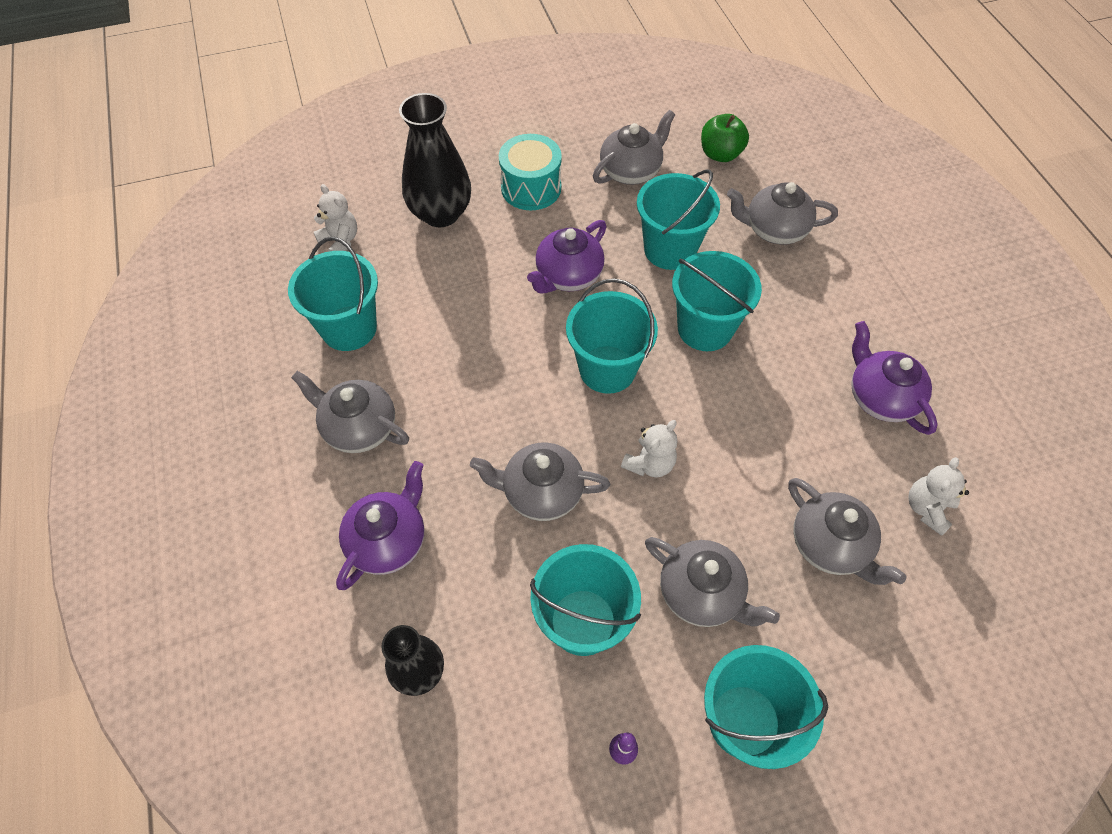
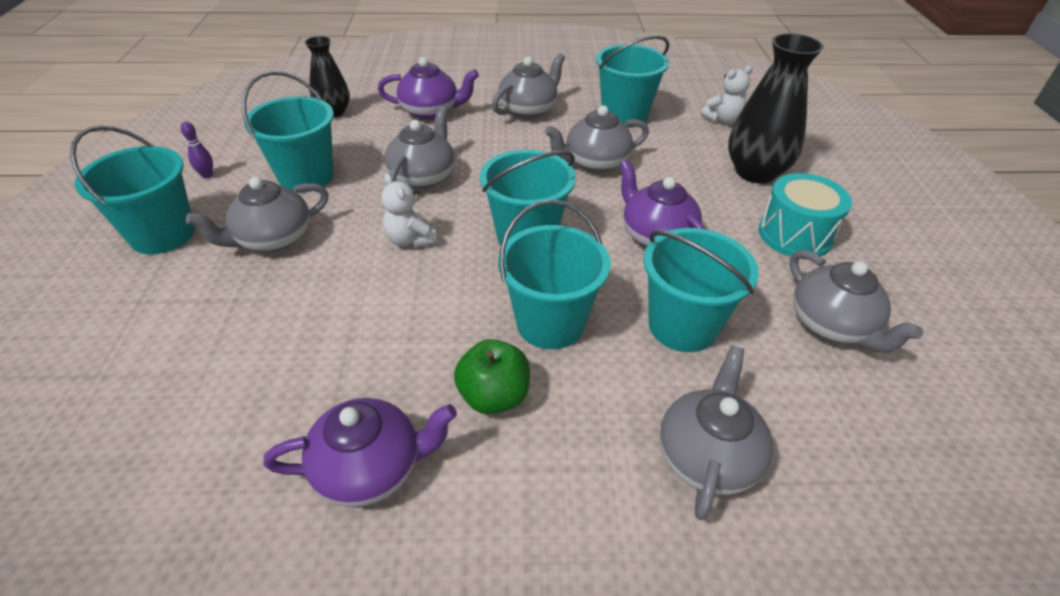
camera: 105 degrees right, 15 degrees down
purple teapot [336,461,425,590] -> purple teapot turned 45 degrees counterclockwise [378,57,479,120]
green apple [701,114,749,162] -> green apple moved to [454,339,530,414]
grey teapot [788,478,906,585] -> grey teapot moved to [545,105,649,173]
white teddy bear [908,457,969,536] -> none

